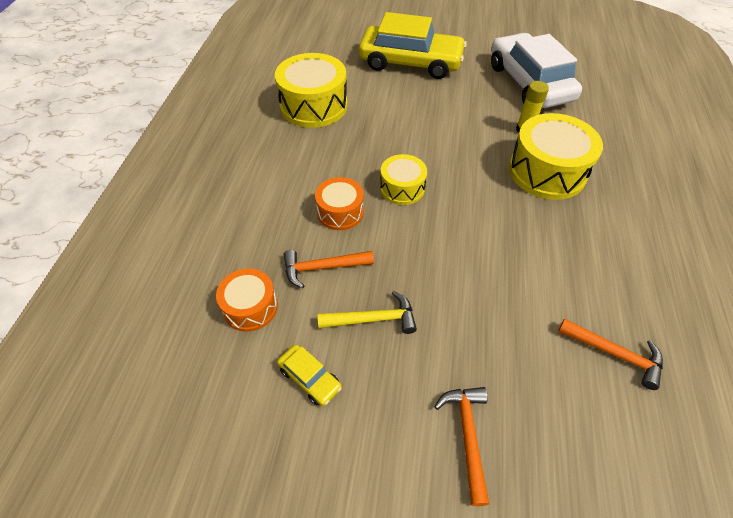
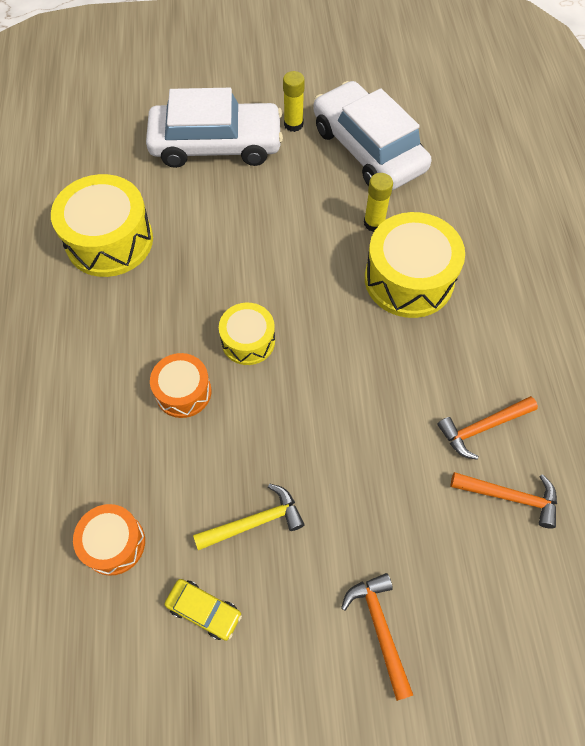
camera: 15 degrees left, 10 degrees up
orange hammer [284,250,374,288] -> orange hammer moved to [437,396,538,460]
yellow car [359,12,467,79] -> white car [146,88,283,168]
none -> yellow glue stick [283,71,305,132]

